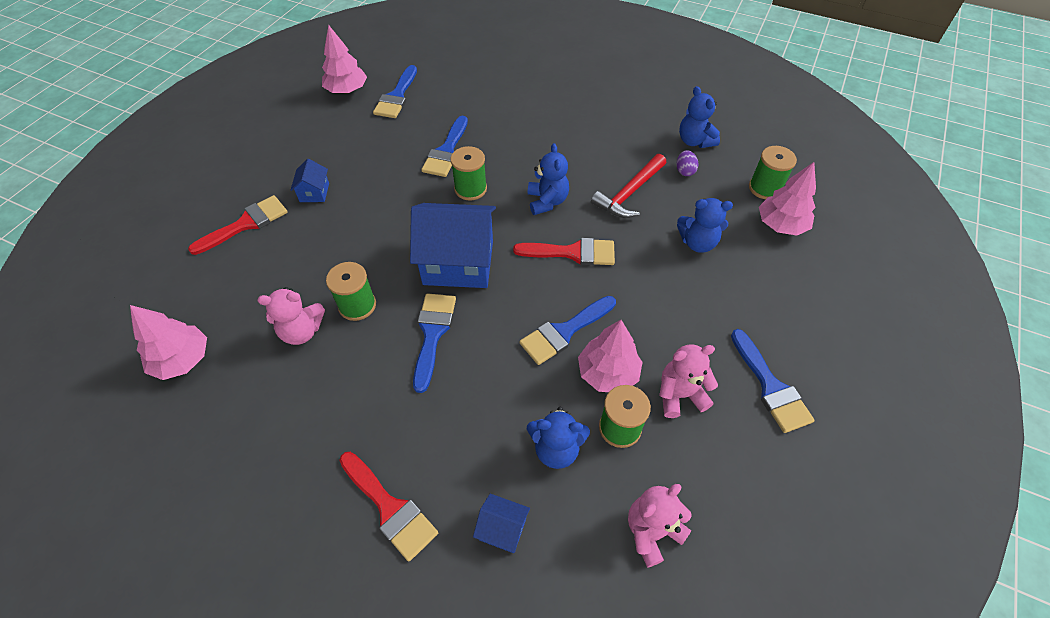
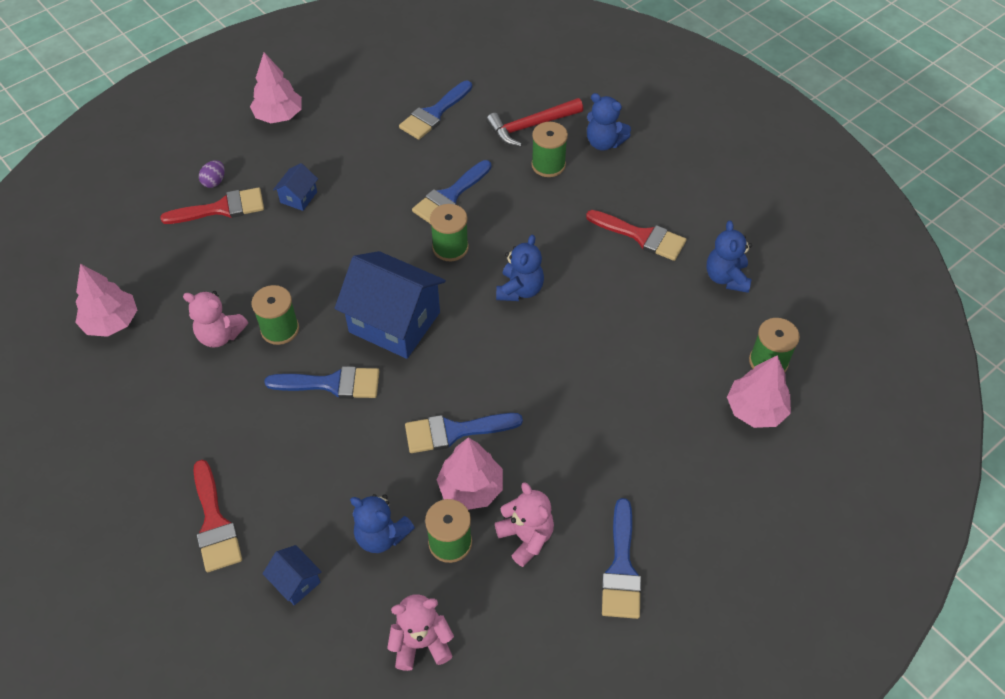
camera: 25 degrees right, 0 degrees up
pink tree [322,25,367,94] -> pink tree moved to [250,52,302,123]
blue brush [413,293,456,393] -> blue brush turned 60 degrees clockwise [264,366,379,399]
red brush [513,238,615,265] -> red brush moved to [586,210,686,261]
red hammer [591,154,666,218] -> red hammer moved to [486,98,583,147]
pink teddy bear [659,344,718,418] -> pink teddy bear turned 45 degrees clockwise [495,482,554,567]
purple egg [677,150,699,176] -> purple egg moved to [199,160,225,188]
blue teddy bear [677,198,733,253] -> blue teddy bear moved to [587,93,631,151]
none -> green spool [531,122,568,177]

